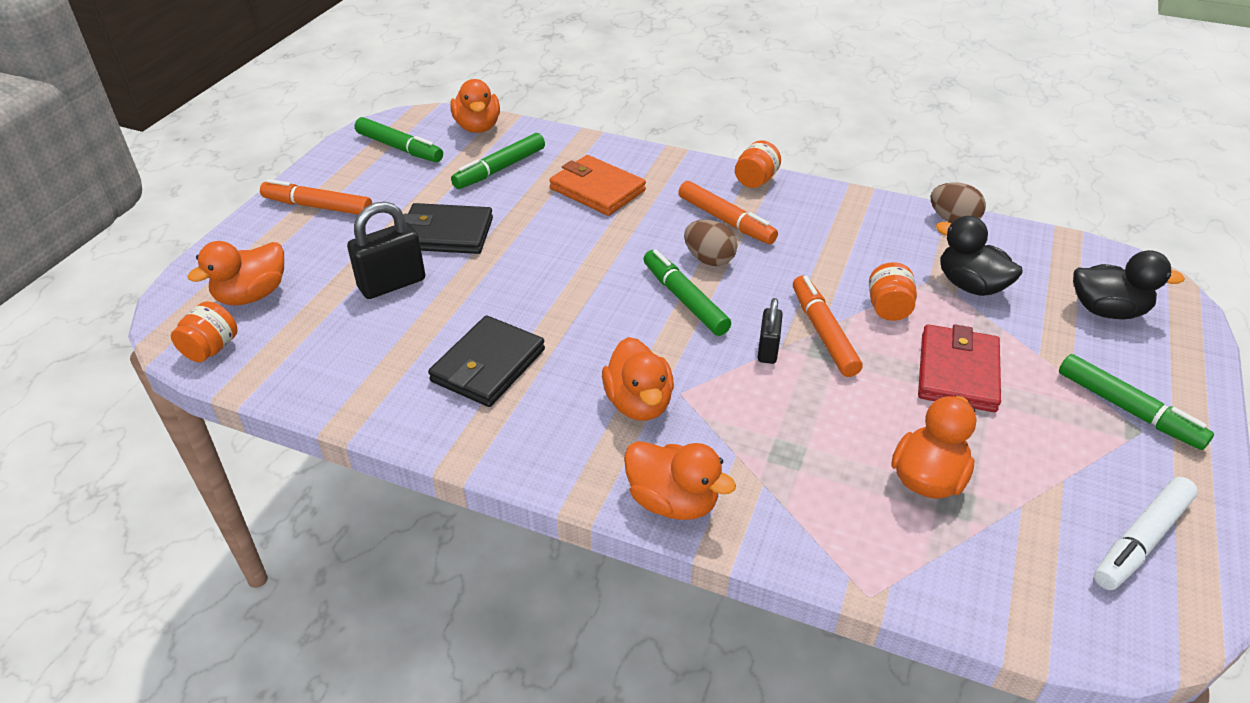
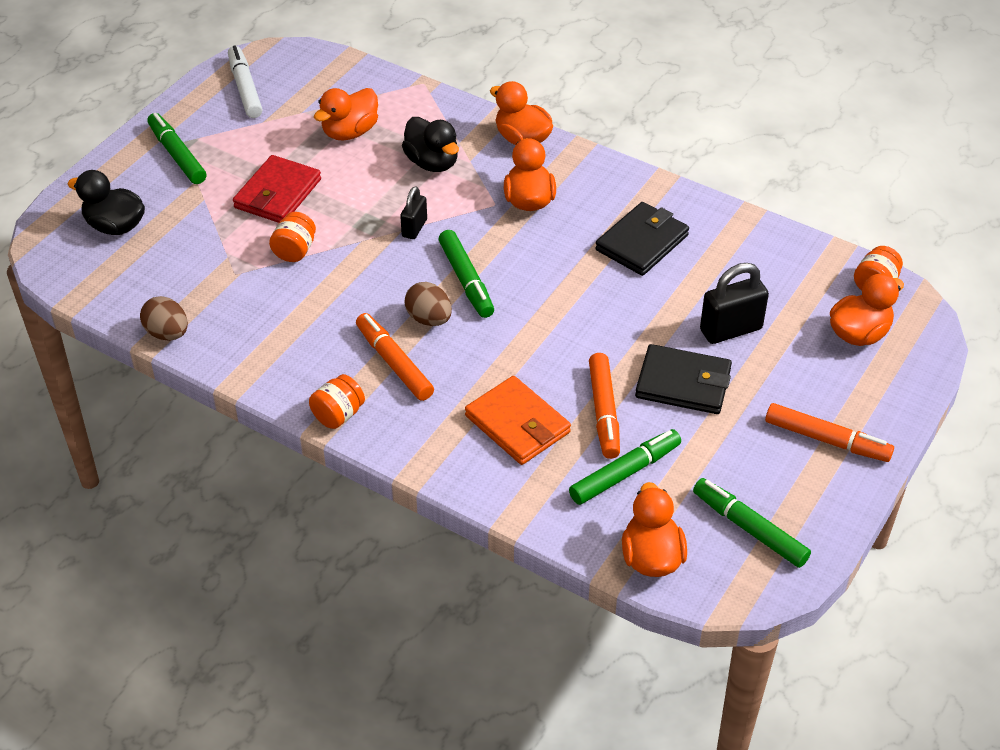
camera: 170 degrees left, 5 degrees up
orange marker [793,276,862,377] -> orange marker moved to [589,353,620,459]
black duck [936,216,1023,296] -> black duck moved to [402,117,459,172]
white marker [1094,477,1198,590] -> white marker turned 75 degrees counterclockwise [228,45,263,118]

